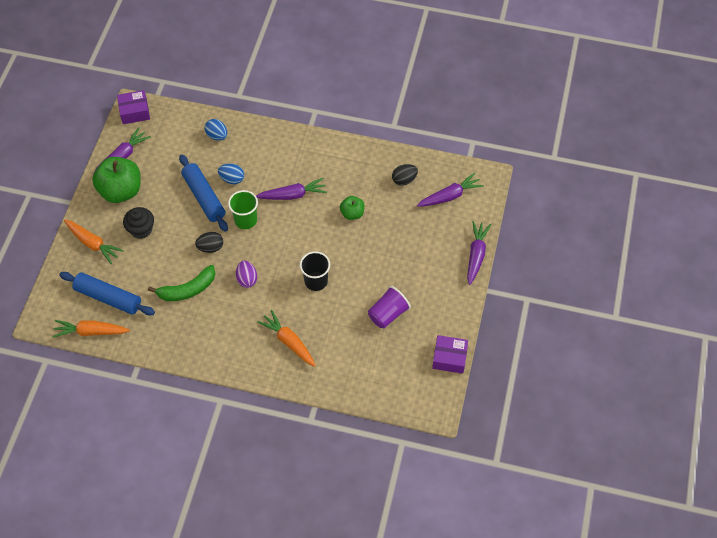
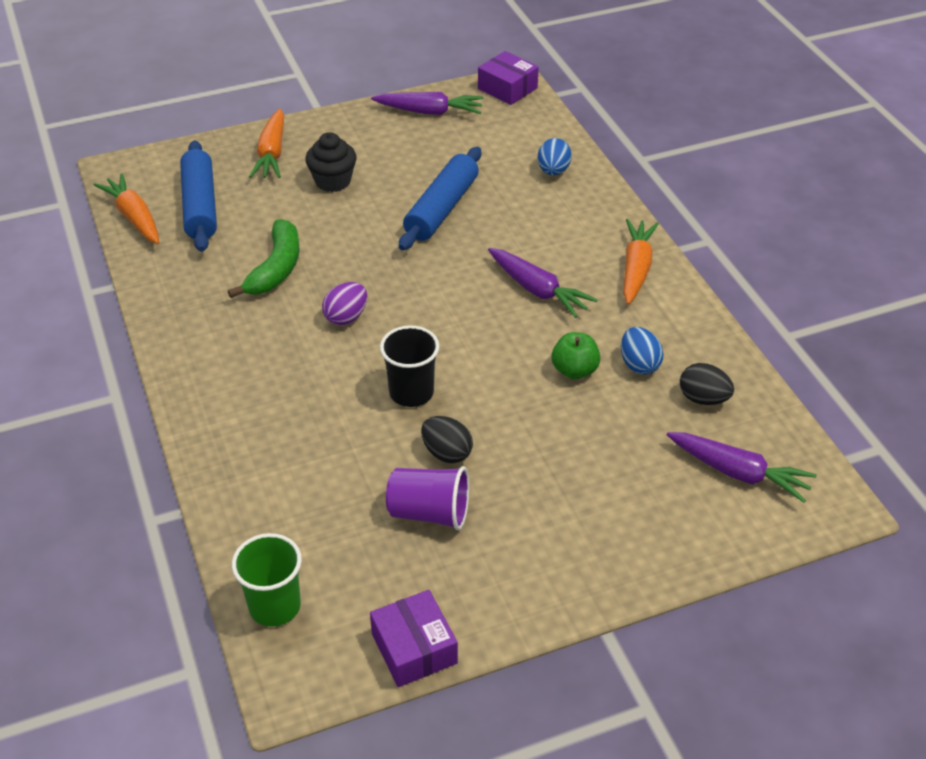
camera: 55 degrees right, 15 degrees down
green apple [92,157,141,203] -> none
green banana [148,265,216,301] -> green banana turned 105 degrees counterclockwise [228,219,300,298]
black egg [195,232,223,253] -> black egg moved to [421,416,473,463]
blue egg [218,164,244,184] -> blue egg moved to [621,327,663,375]
green cup [228,190,258,229] -> green cup moved to [232,533,302,627]
orange carrot [257,310,316,367] -> orange carrot moved to [623,219,659,305]
purple carrot [467,221,491,285] -> none

